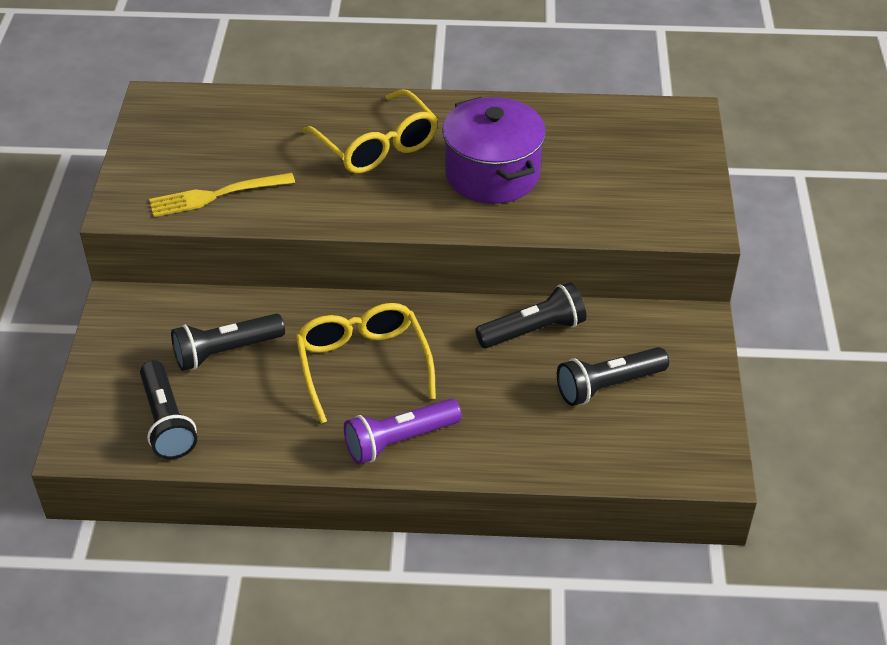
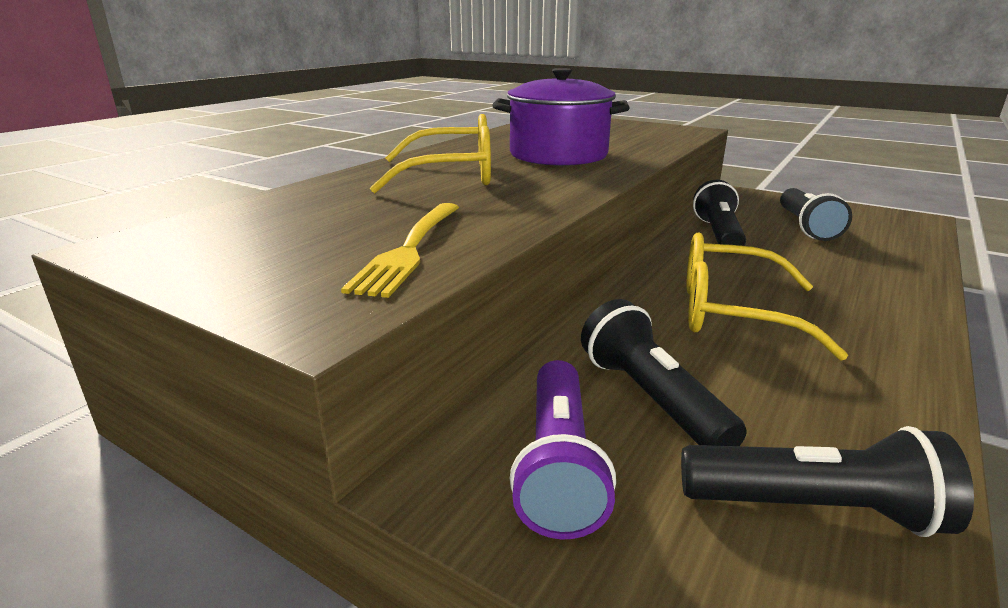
camera: 60 degrees left, 20 degrees down
black flashlight [171,314,285,371] -> black flashlight turned 150 degrees clockwise [581,299,747,446]
purple flashlight [344,399,462,464] -> purple flashlight moved to [510,360,616,540]

